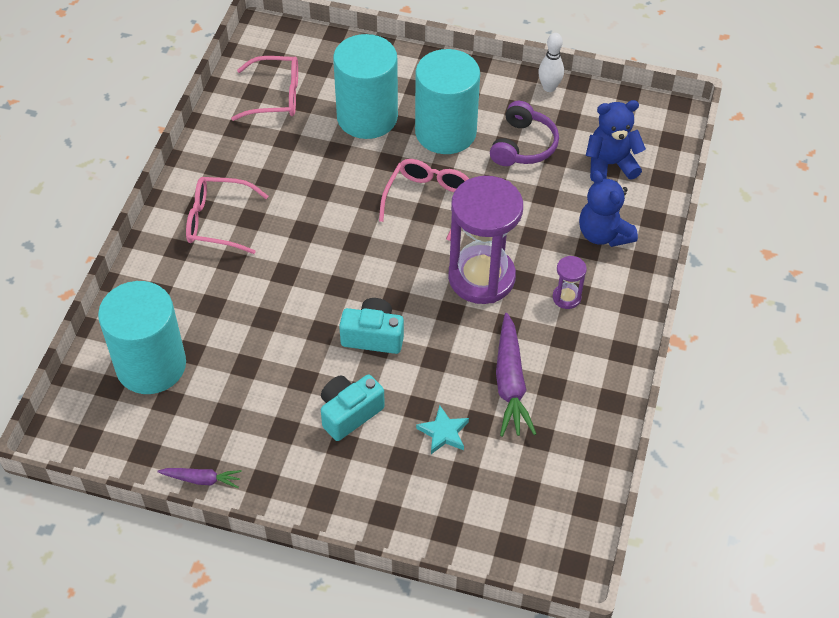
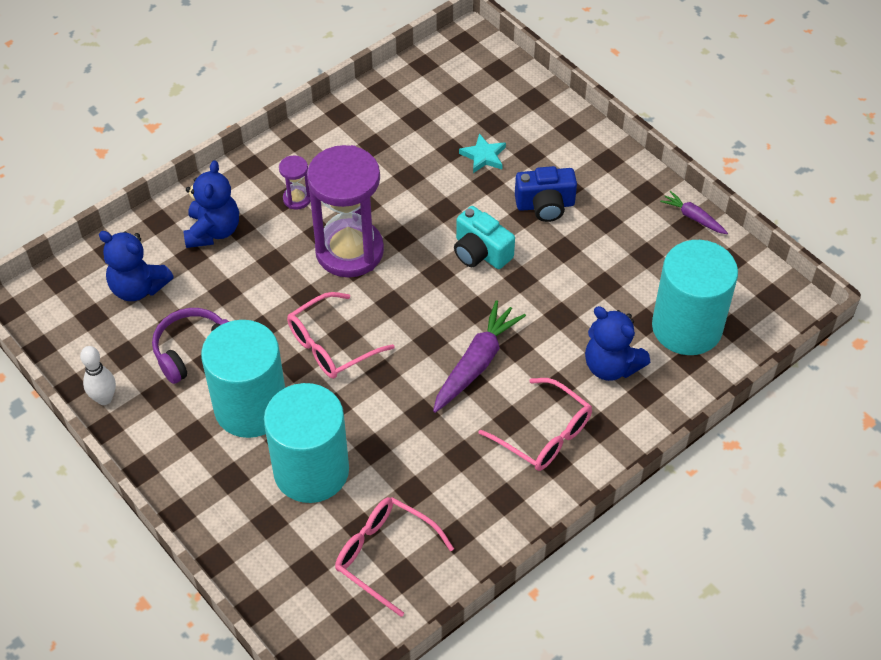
camera: 145 degrees left, 0 degrees up
turquoise camera [321,375,385,441] -> blue camera [515,166,577,222]
purple carrot [496,313,536,437] -> purple carrot moved to [433,300,526,413]
none -> blue teddy bear [585,306,651,381]

